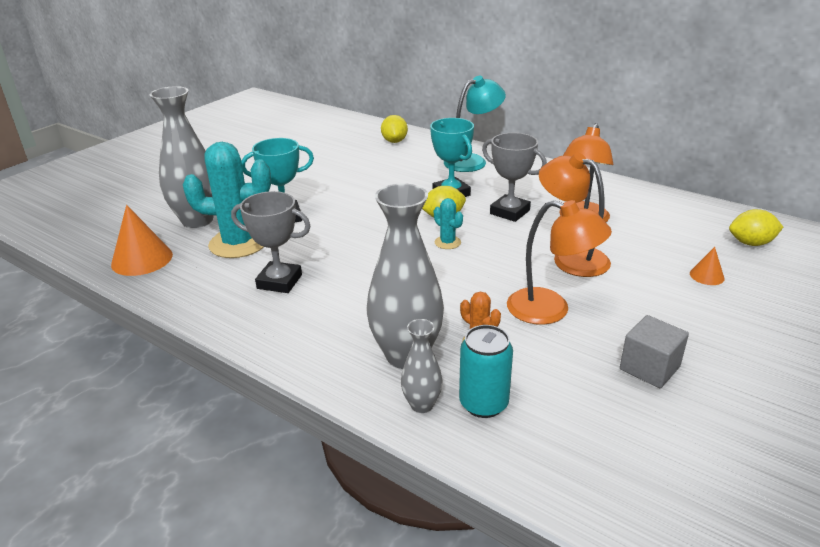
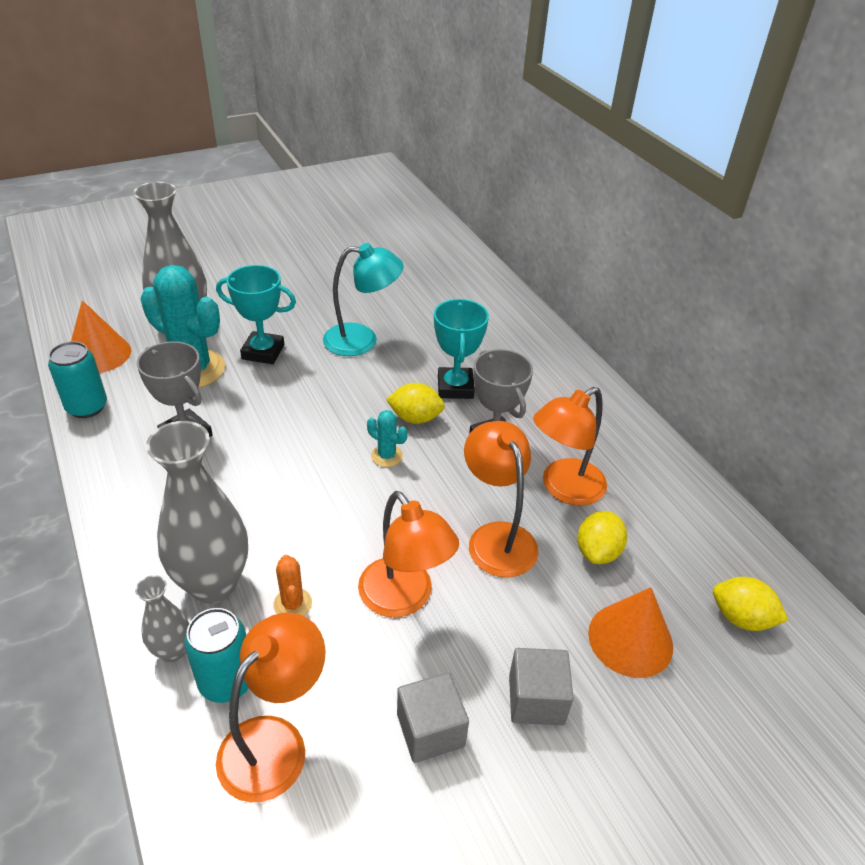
camera: 25 degrees right, 10 degrees up
yellow lemon [381,115,408,143] -> yellow lemon moved to [577,511,627,564]
turquoise cactus [434,198,463,249] -> turquoise cactus turned 45 degrees counterclockwise [367,410,408,467]
turquoise lamp [444,76,506,172] -> turquoise lamp moved to [323,243,404,356]
orange cone [690,247,725,285] -> orange cone [588,587,673,678], size x1.93
none -> turquoise can [48,341,107,418]
none -> orange lamp [216,612,326,803]
none -> grey cube [509,648,574,725]

